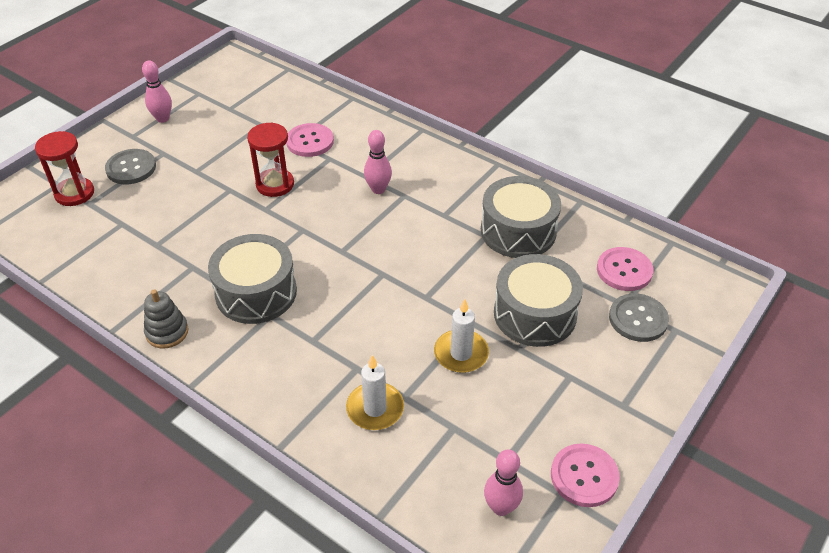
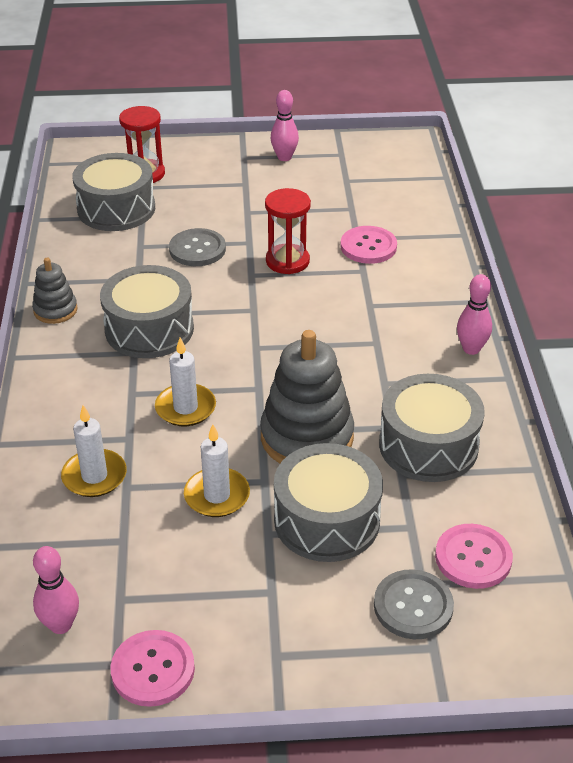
camera: 50 degrees right, 5 degrees down
grey button [105,149,156,184] -> grey button moved to [169,228,226,266]
pink bowling pin [364,130,392,194] -> pink bowling pin moved to [457,274,492,355]
none -> grey drum [72,153,155,231]
none -> white candle [155,337,216,426]
none -> grey stacking toy [260,330,354,464]

